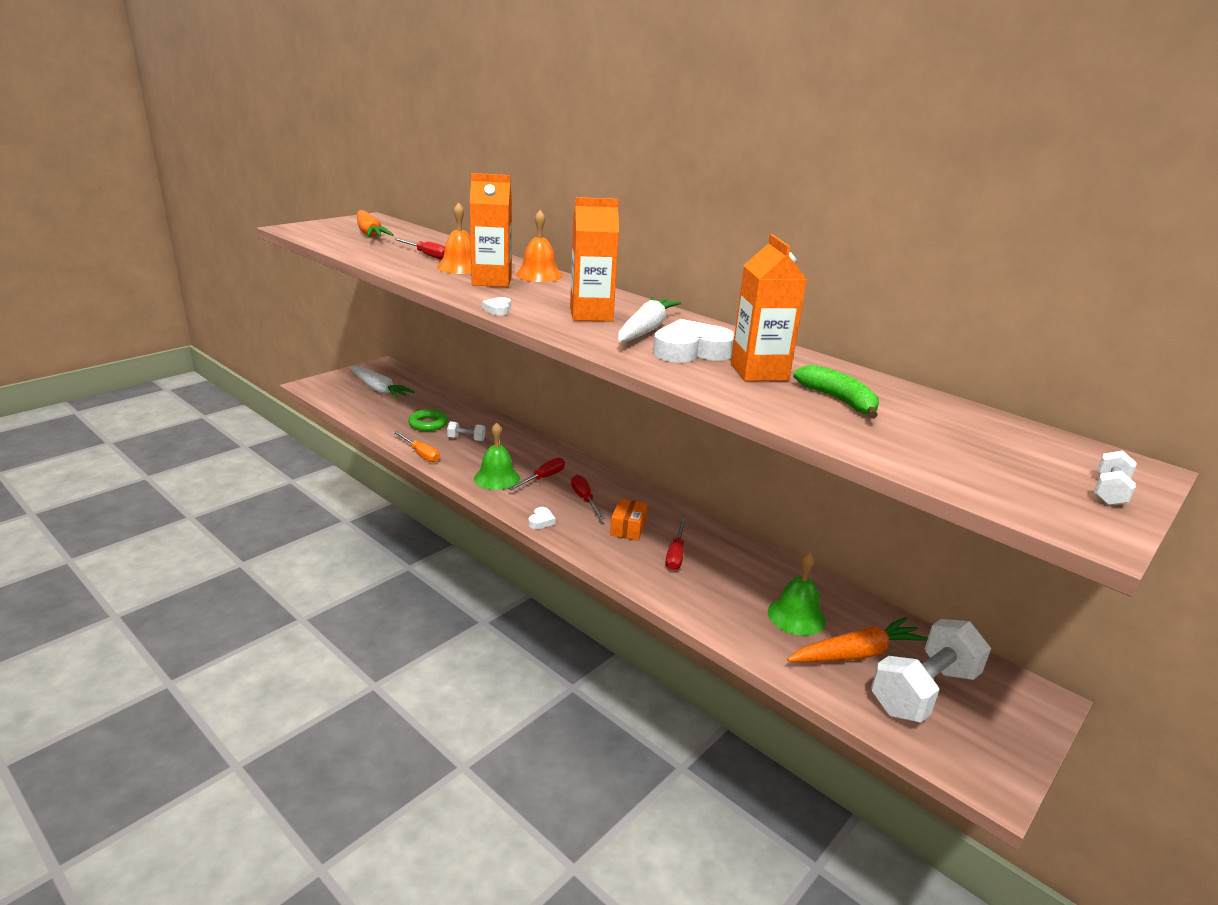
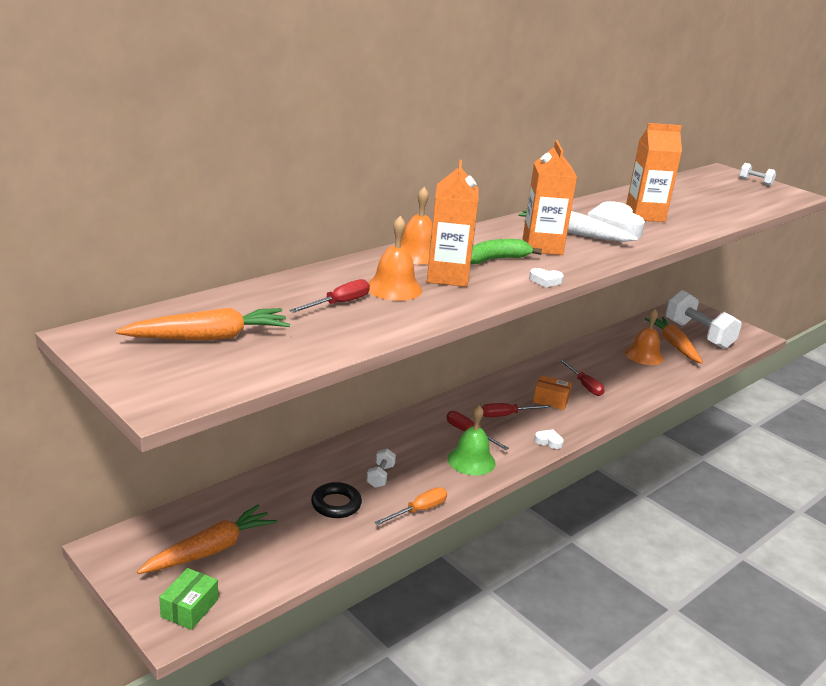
camera: 85 degrees left, 0 degrees up
white carrot [349,366,415,399] -> orange carrot [137,505,277,574]
green ring [408,409,448,431] -> black ring [311,482,362,518]
red screwdriver [665,519,686,570] -> red screwdriver turned 45 degrees clockwise [559,359,605,396]
green bell [768,552,826,636] -> orange bell [625,309,664,365]
green banana [793,365,879,419] -> green banana moved to [471,239,542,264]
none -> green box [159,568,218,630]

